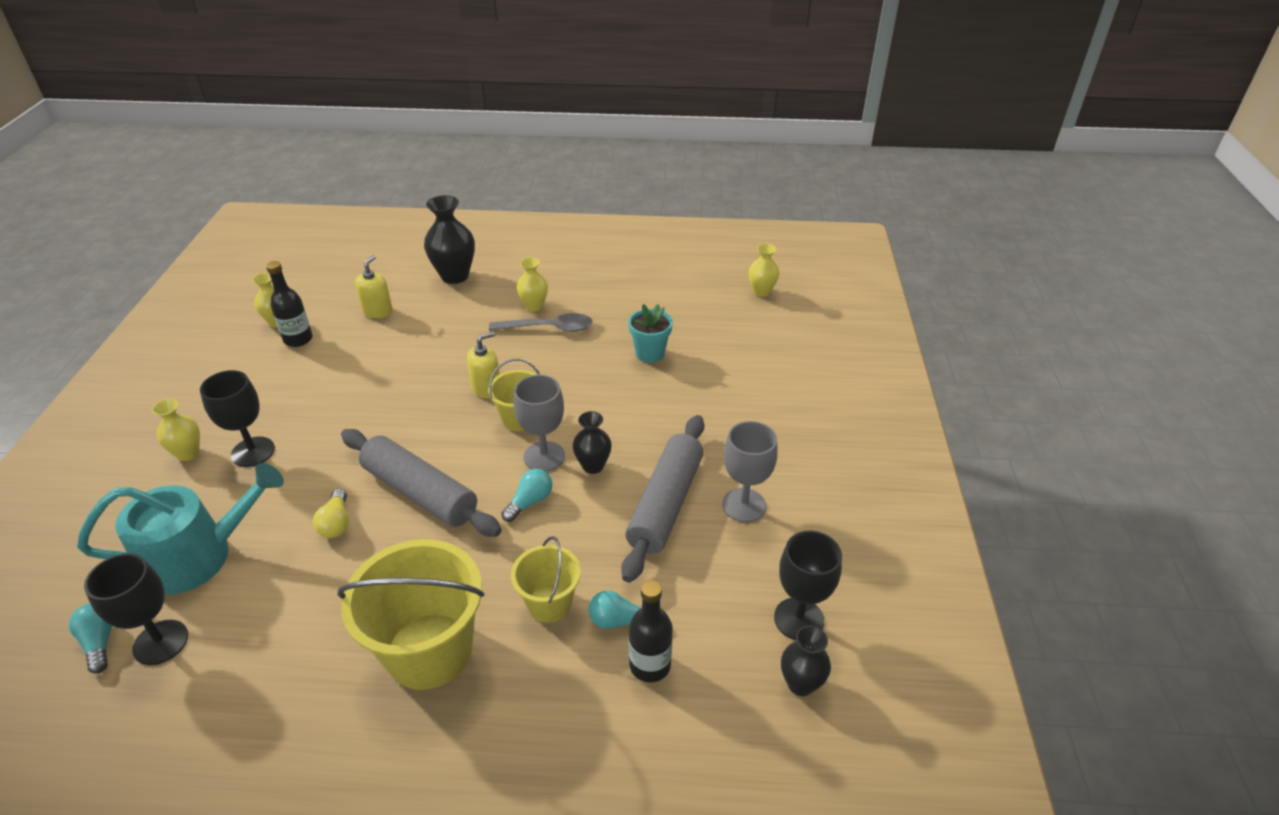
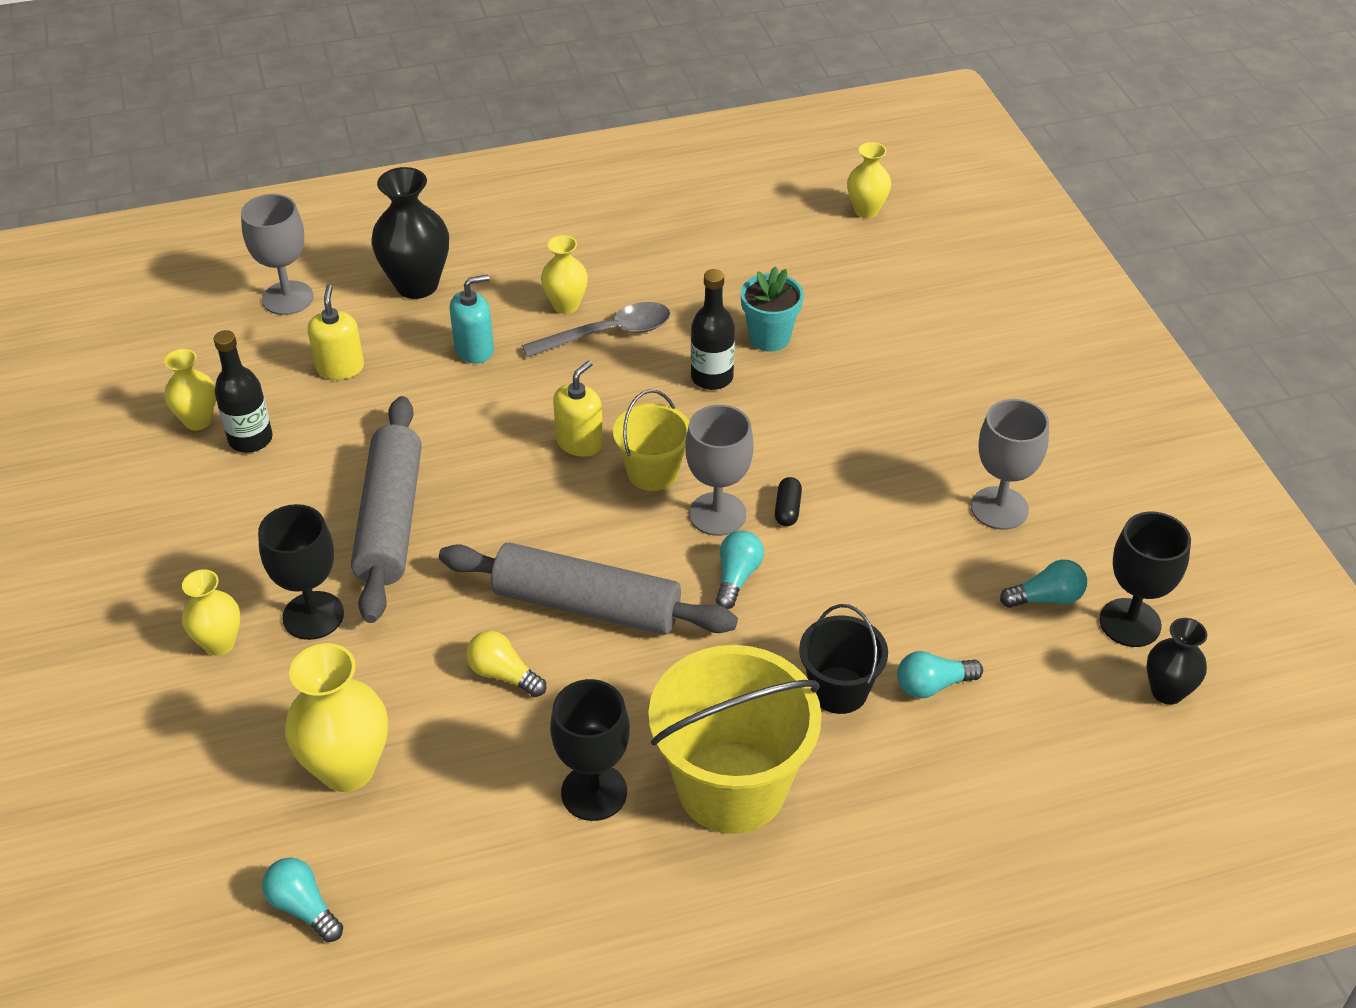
camera: 20 degrees left, 5 degrees up
turquoise watering can [77,463,284,595] -> yellow vase [285,643,388,792]
black goblet [84,553,188,665] -> black goblet moved to [550,679,630,821]
yellow light bulb [313,489,349,538] -> yellow light bulb turned 150 degrees clockwise [466,631,546,697]
yellow bucket [511,536,581,623] -> black bucket [799,604,888,714]
black vase [573,411,612,474] -> black capsule [775,477,802,526]
grey rolling pin [621,415,704,583] -> grey rolling pin moved to [351,396,422,623]
black bottle [629,580,673,682] -> black bottle moved to [691,269,735,390]
none -> grey goblet [241,194,313,315]
none -> turquoise soap dispenser [450,275,494,364]
none -> turquoise light bulb [1000,559,1087,608]

